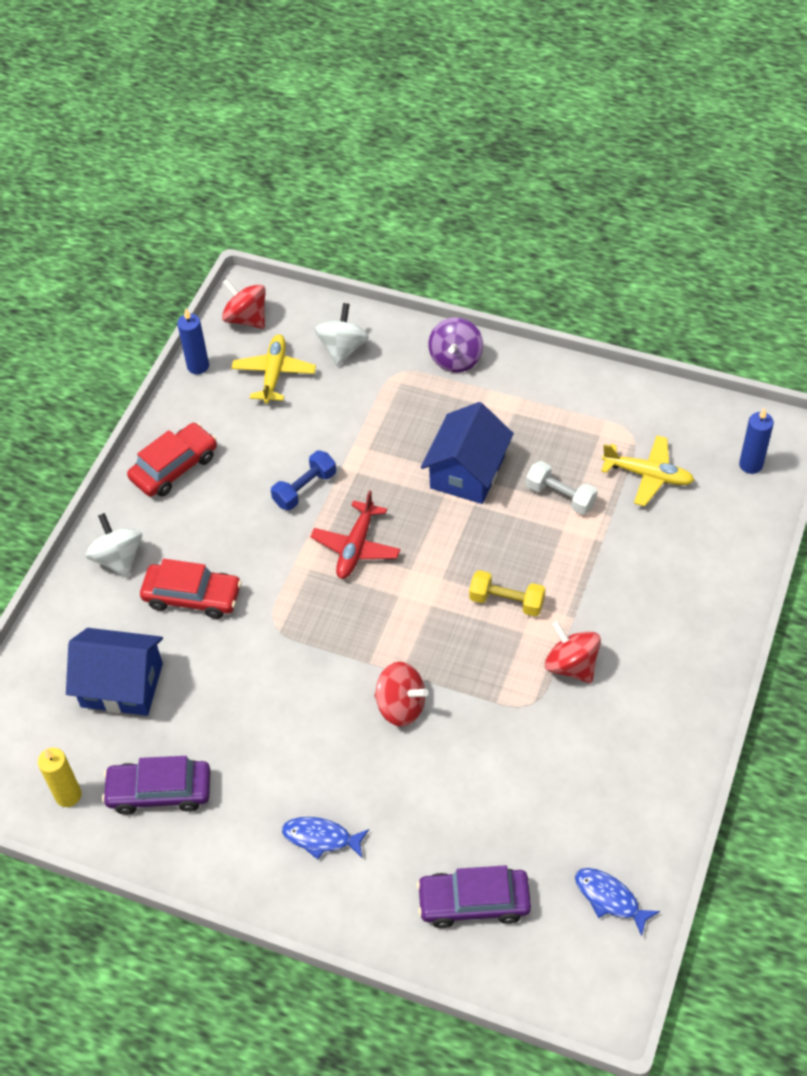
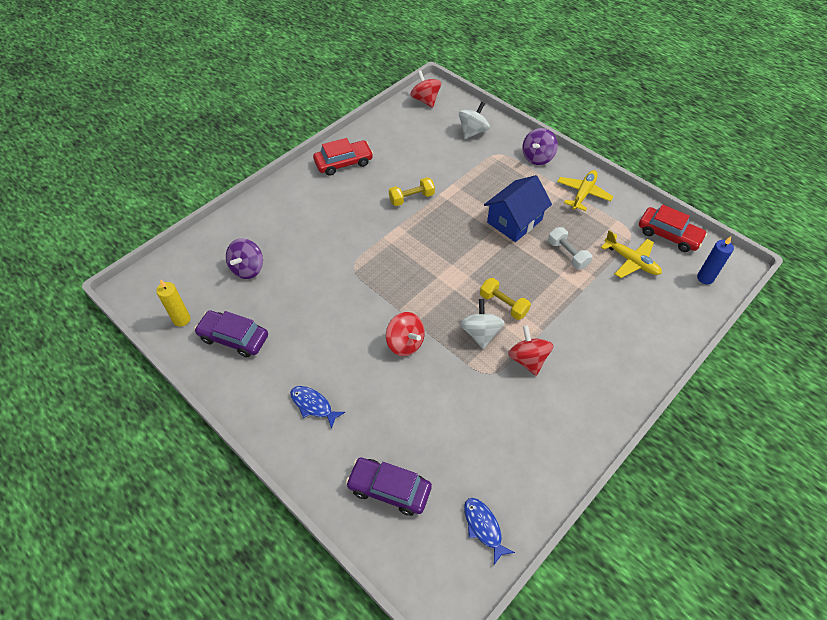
camera: 20 degrees right, 0 degrees up
blue house [66,628,163,716] -> purple spinning top [226,238,263,279]
white spinning top [85,513,142,578] -> white spinning top moved to [460,299,505,349]
red car [140,559,242,619] -> red car moved to [639,204,707,252]
blue candle [177,308,209,374] -> none
yellow plane [232,334,316,404] -> yellow plane moved to [557,170,614,211]
blue dumbbell [271,451,336,510] -> yellow dumbbell [389,177,435,206]
red plane [310,490,400,579] -> none

